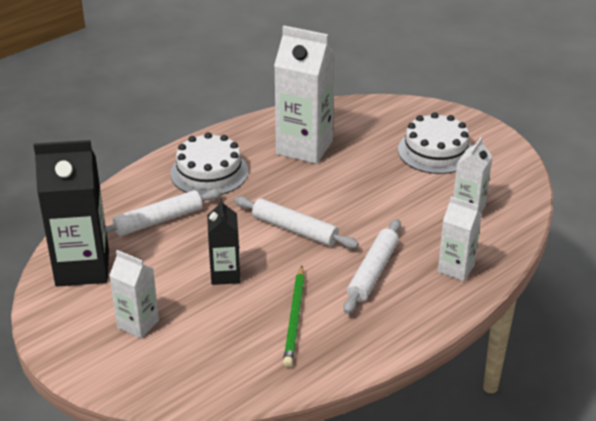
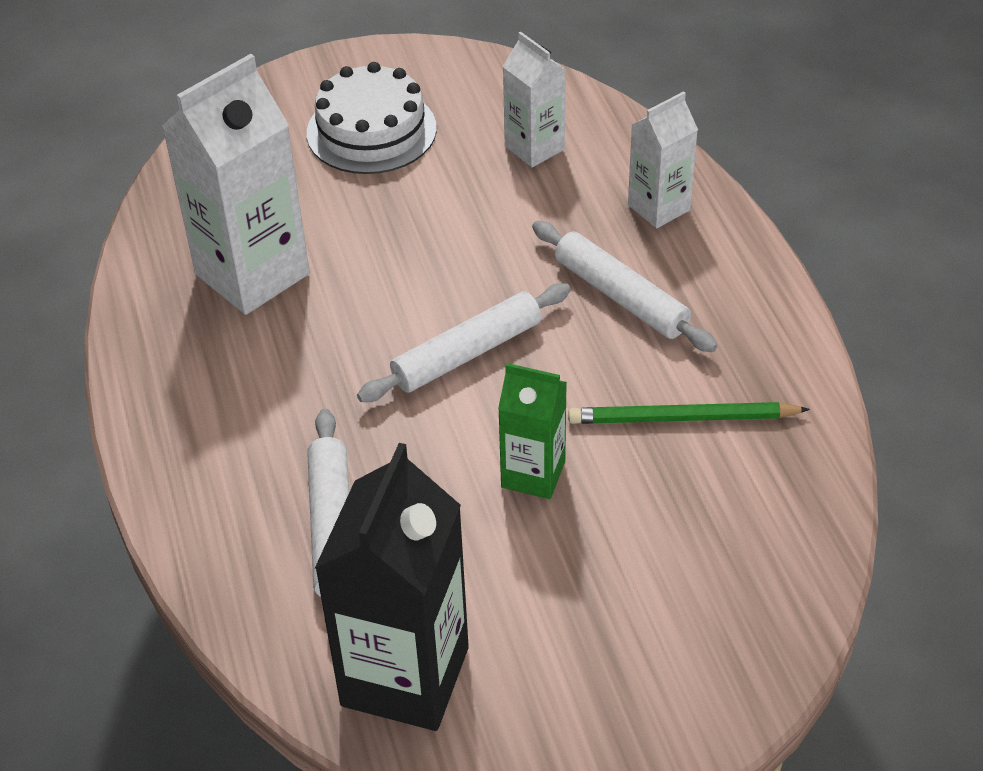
camera: 65 degrees left, 10 degrees up
white carton [109,250,159,338] -> none
white cake [170,132,248,195] -> none
black carton [207,198,240,285] -> green carton [498,363,567,499]
green pencil [283,266,305,367] -> green pencil turned 150 degrees clockwise [568,402,810,424]

